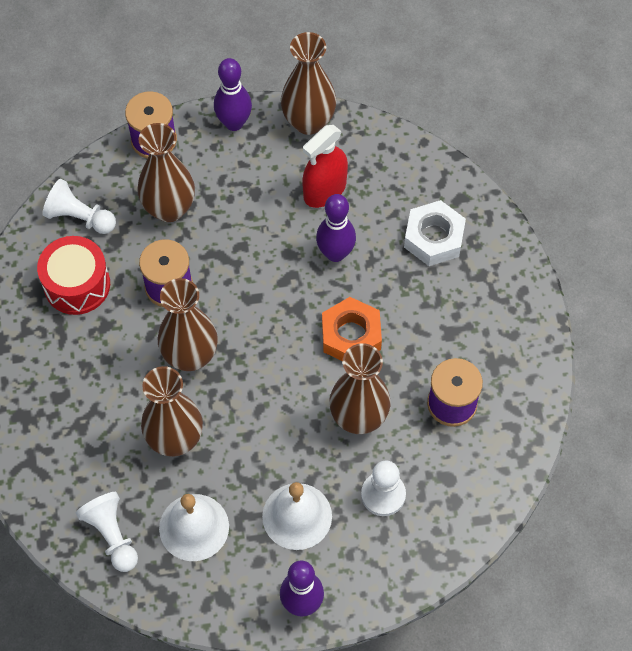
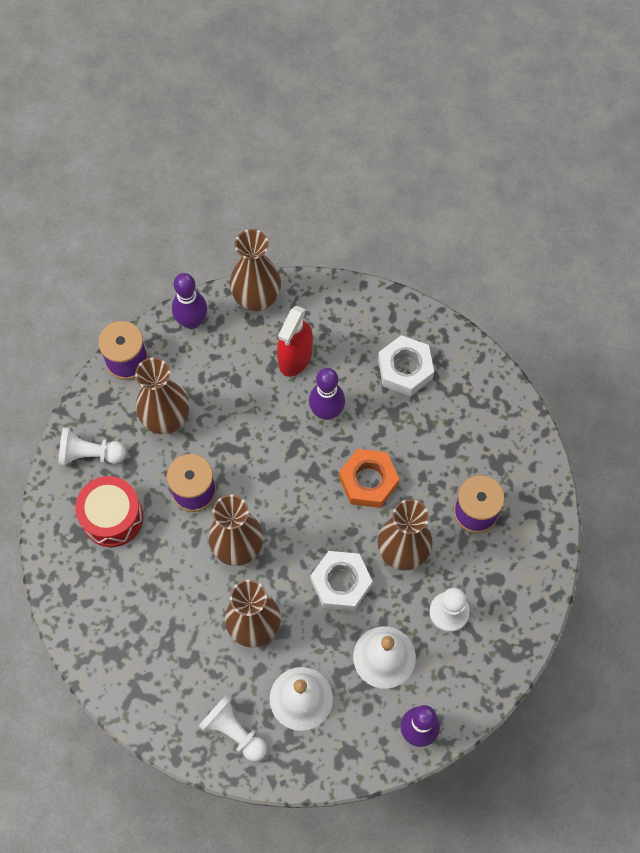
camera: 20 degrees left, 5 degrees up
none -> white nut [311,551,373,611]

